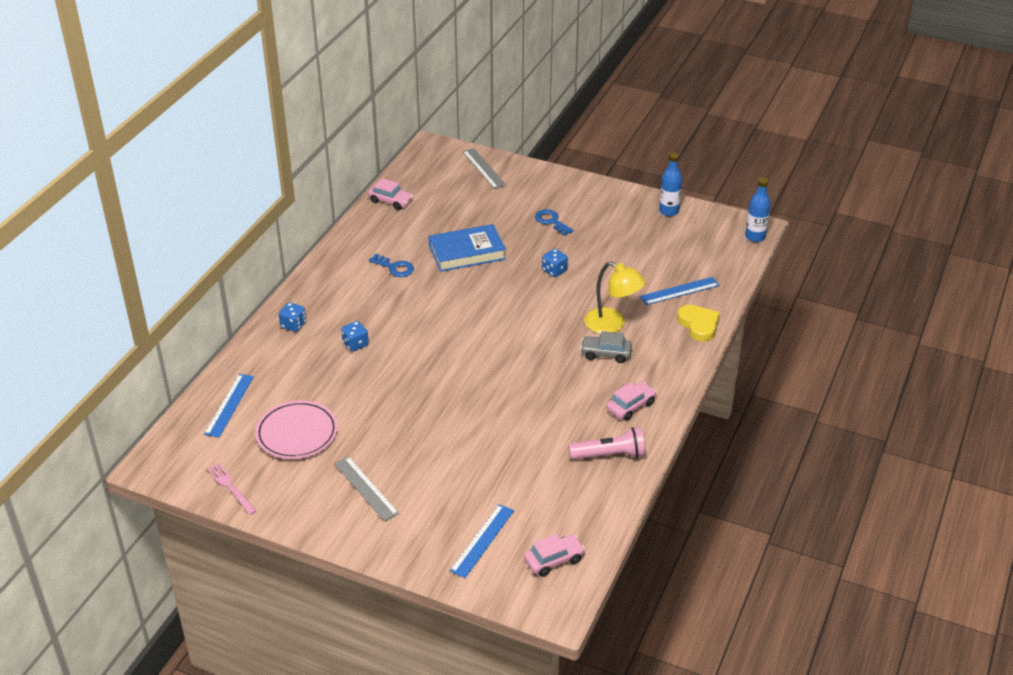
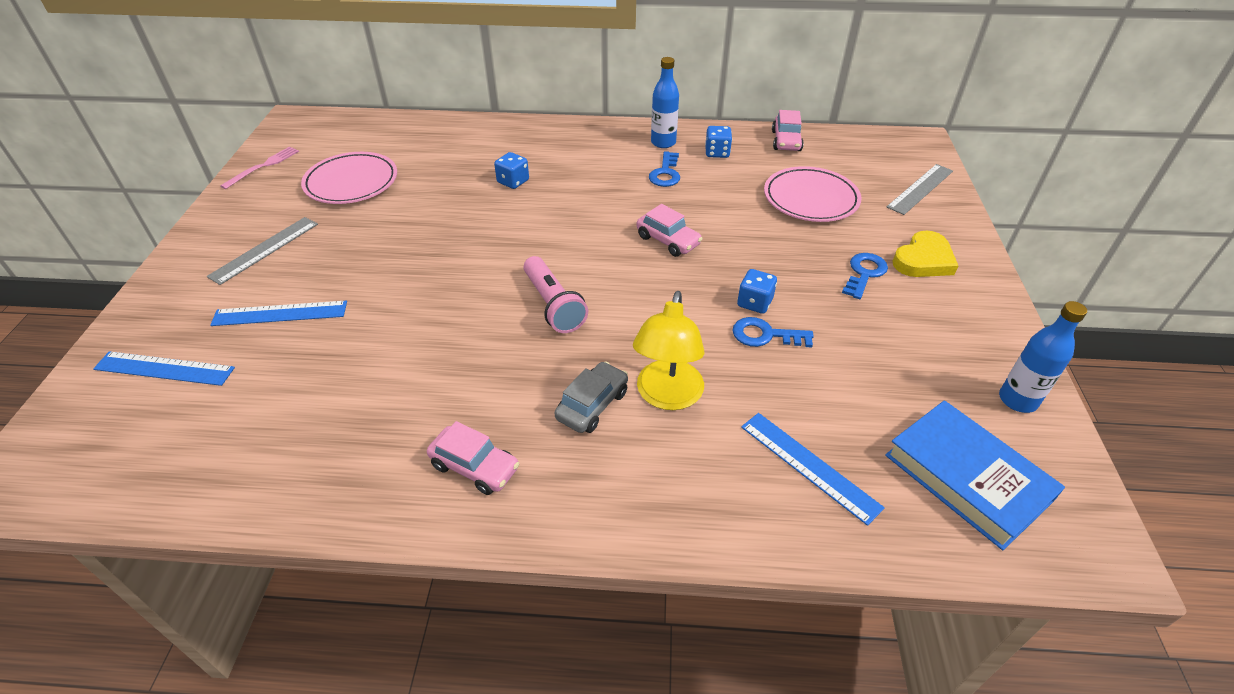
camera: 70 degrees right, 5 degrees up
blue ruler [204,374,254,438] -> blue ruler moved to [210,301,347,326]
blue dice [279,302,306,332] -> blue dice moved to [705,126,732,158]
blue book [429,224,506,272] -> blue book moved to [885,400,1065,550]
pink car [524,534,585,576] -> pink car moved to [637,204,702,257]
pink flashlight [568,427,645,460] -> pink flashlight moved to [524,256,588,333]
grey car [580,331,632,363] -> grey car turned 45 degrees clockwise [554,361,628,433]
yellow heart [677,305,720,342] -> yellow heart moved to [893,230,958,277]
blue bottle [745,177,771,242] -> blue bottle moved to [651,57,679,148]
none -> blue key [732,317,814,347]
none -> pink plate [764,166,861,222]

